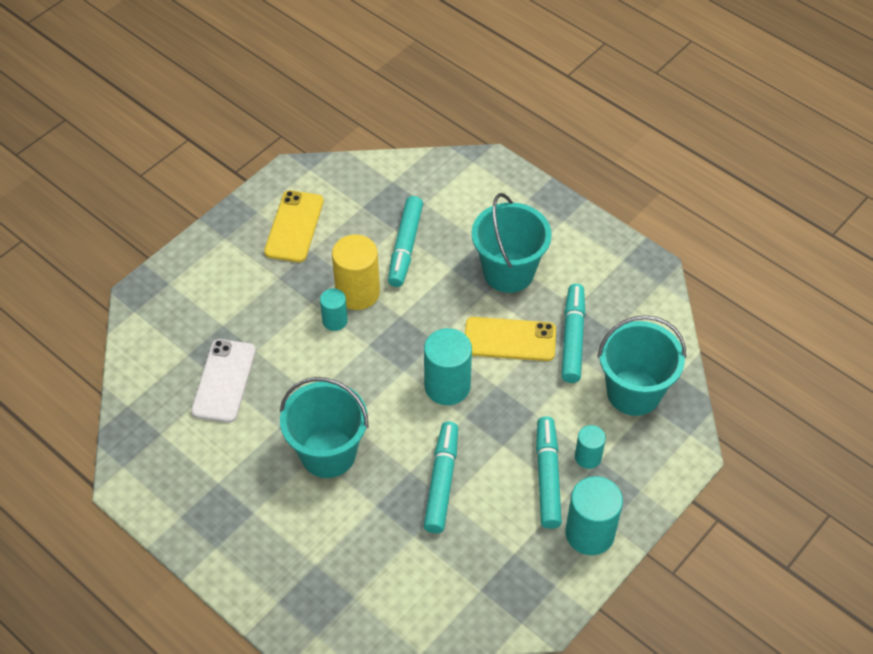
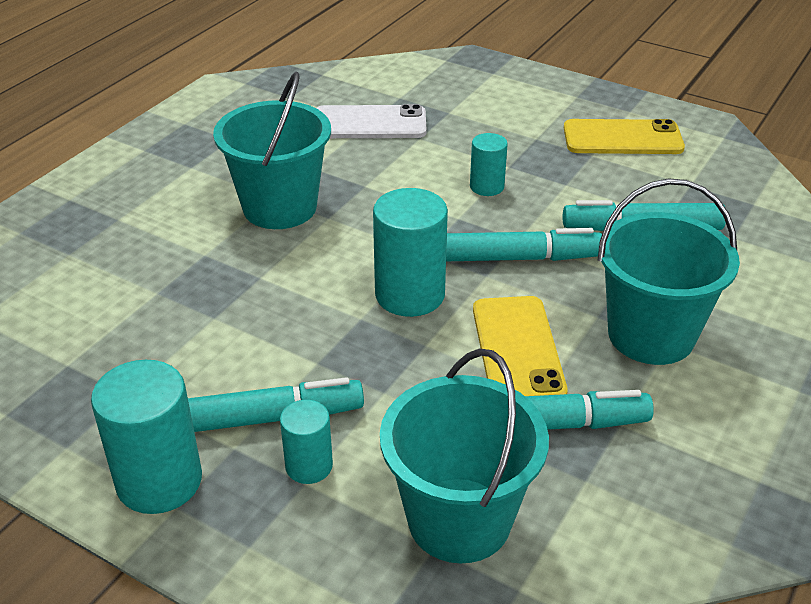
camera: 80 degrees right, 15 degrees down
yellow cylinder [332,235,380,310] -> none
turquoise marker [424,422,458,533] -> turquoise marker moved to [446,228,602,261]

